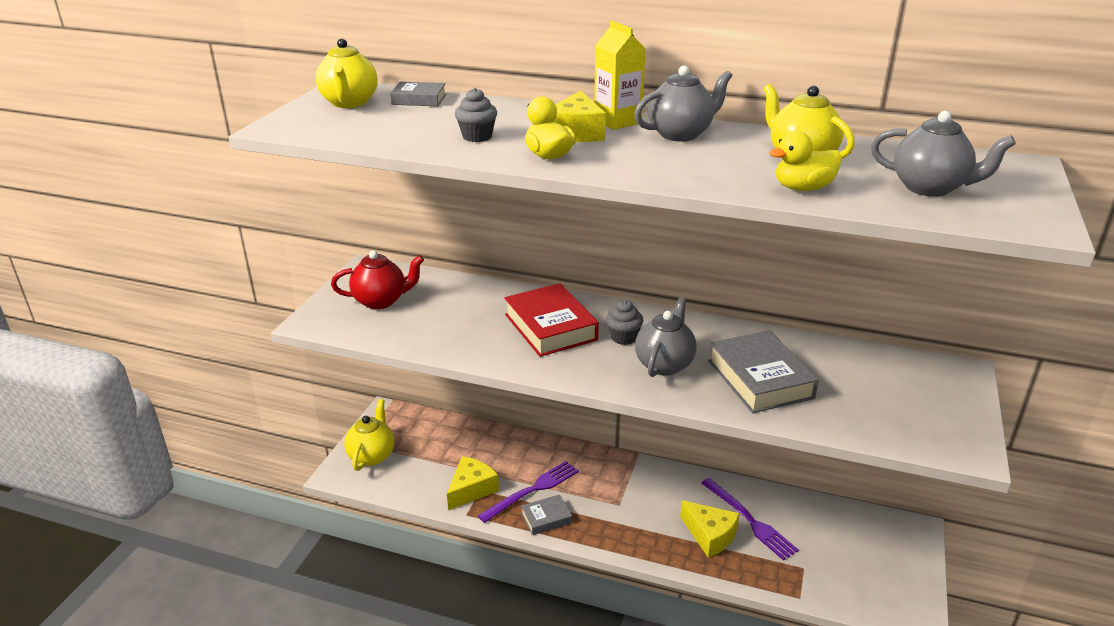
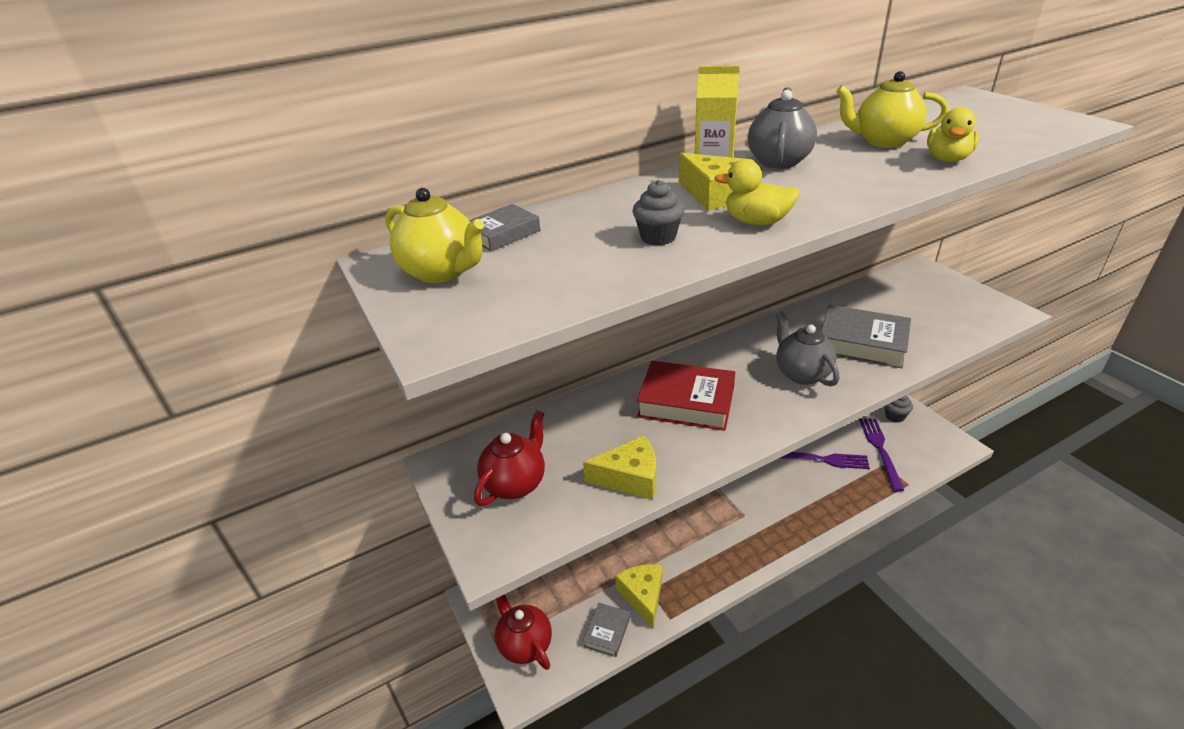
camera: 45 degrees left, 5 degrees up
yellow teapot [344,399,394,471] -> red teapot [495,594,552,670]
purple fork [478,461,579,523] -> purple fork moved to [859,418,904,492]
grey book [521,494,572,535] -> grey book moved to [583,603,630,657]
grey cupcake [606,300,644,345] -> grey cupcake moved to [885,395,913,423]
yellow cheese [680,500,740,558] -> yellow cheese moved to [583,435,656,500]
grey teapot [871,111,1016,197] -> none

